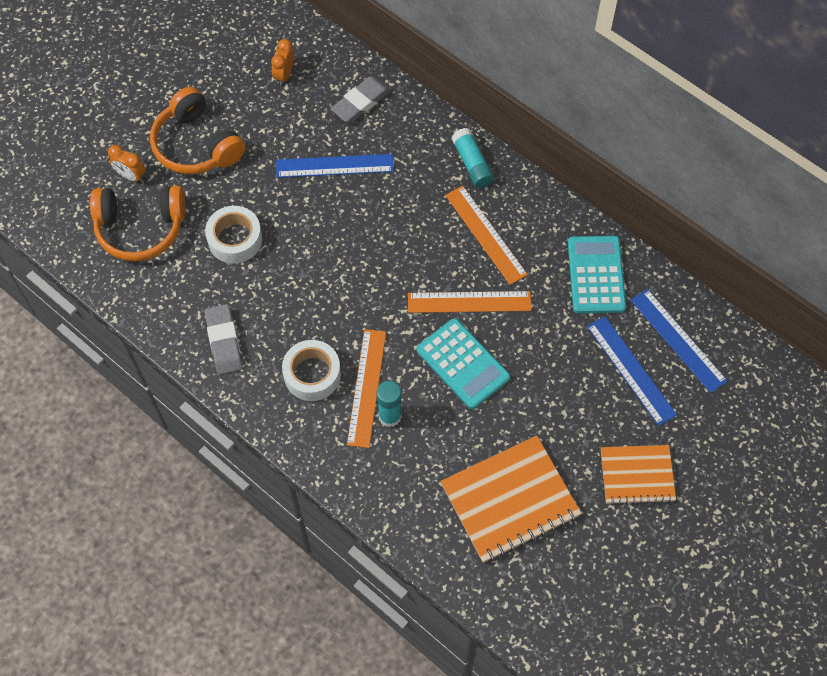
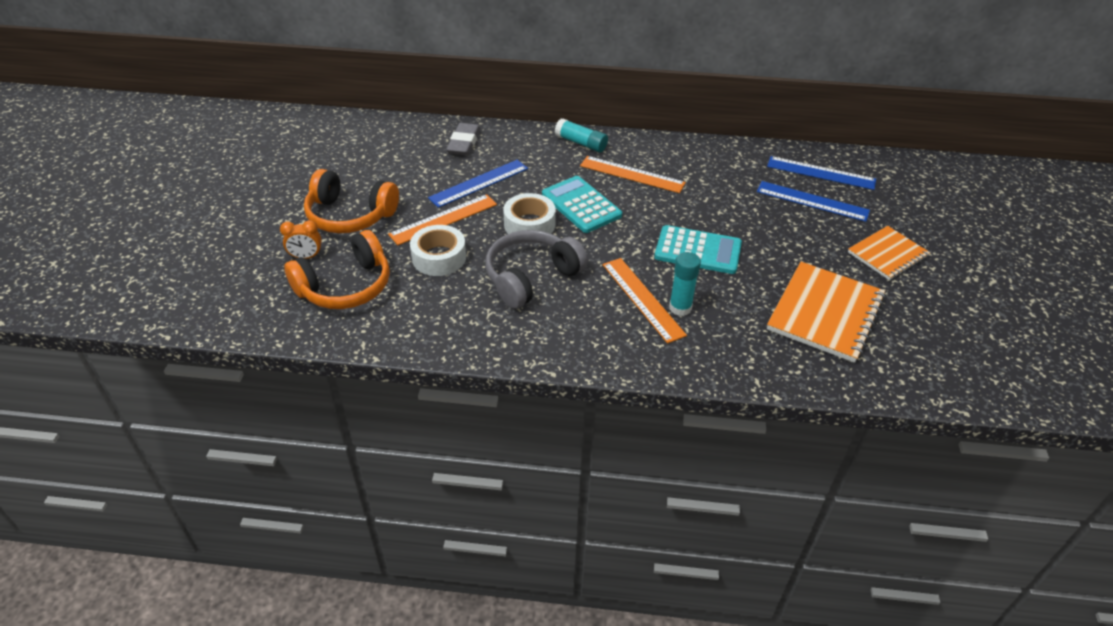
camera: 35 degrees left, 20 degrees down
grey eraser [205,304,242,375] -> none
orange clock [271,39,294,86] -> none
white tape [282,340,341,401] -> white tape moved to [503,193,556,234]
orange ruler [408,291,531,313] -> orange ruler moved to [388,194,497,245]
turquoise calculator [568,236,626,313] -> turquoise calculator moved to [542,176,622,233]
none -> grey headphones [485,230,588,309]

